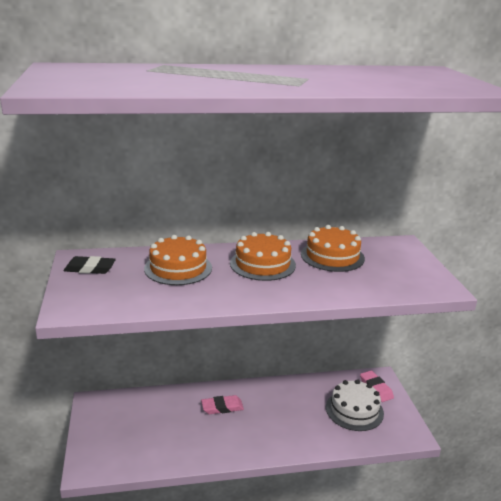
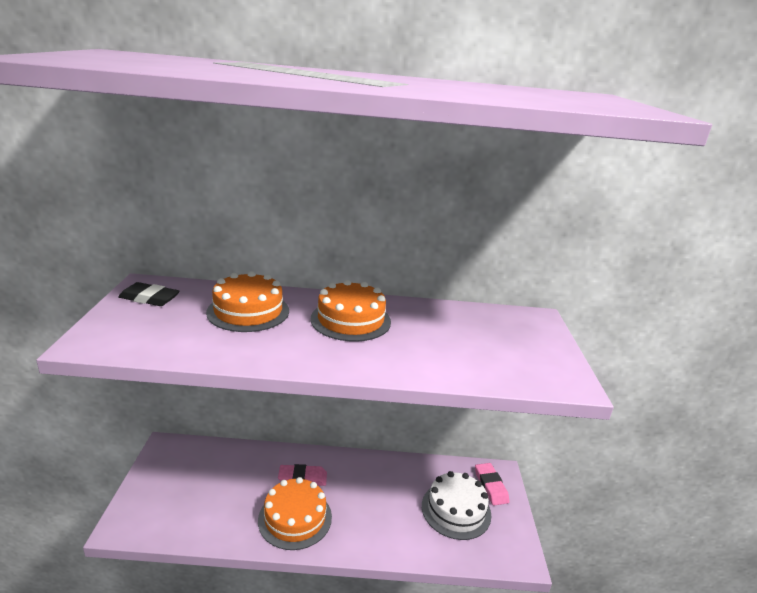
camera: 10 degrees right, 0 degrees up
orange cake [301,225,365,272] -> orange cake moved to [258,477,332,550]

